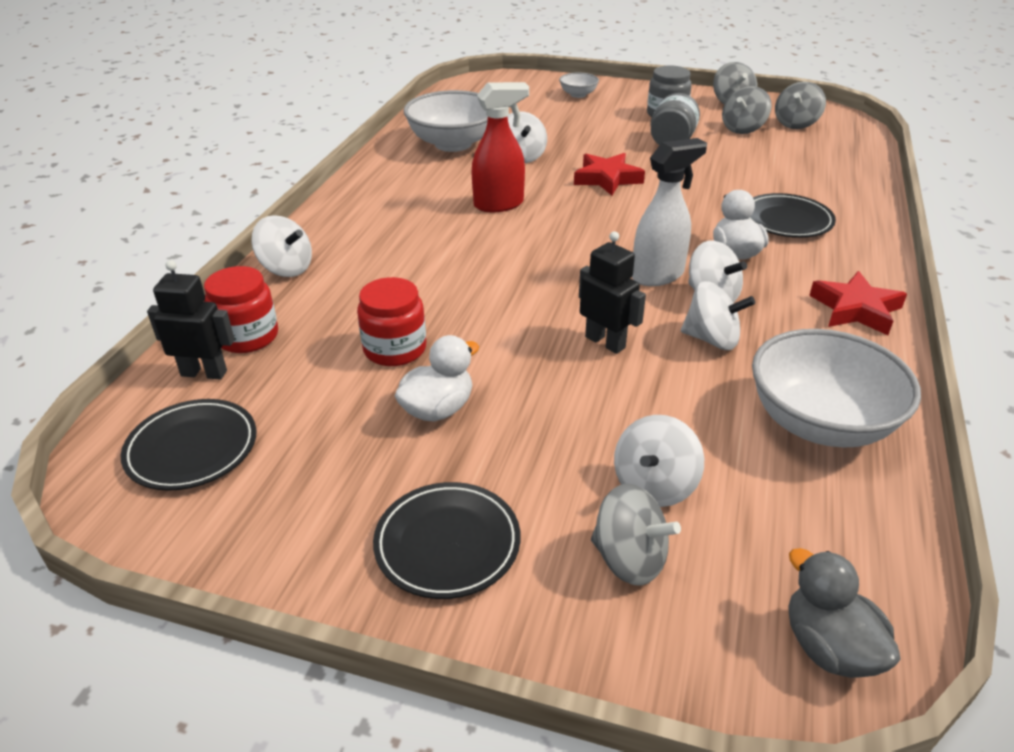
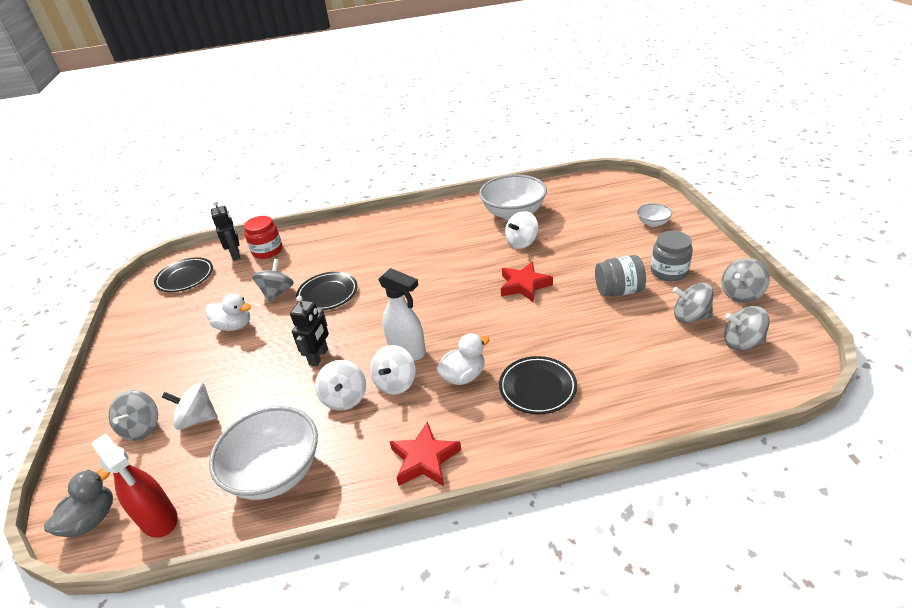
camera: 65 degrees right, 0 degrees up
white spinning top [251,215,312,277] -> none
red jar [357,277,426,366] -> grey spinning top [252,259,294,303]
black plate [373,482,521,599] -> black plate moved to [296,272,358,310]
red spray bottle [472,82,529,212] -> red spray bottle moved to [91,433,178,538]

